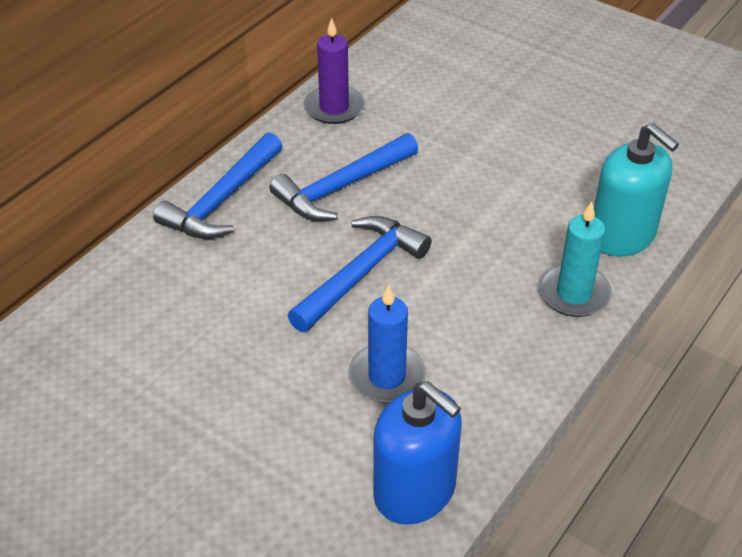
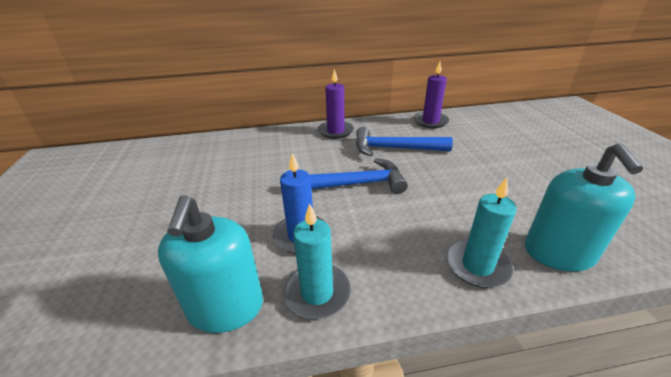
camera: 45 degrees right, 10 degrees down
blue hammer [153,132,282,239] -> purple candle [318,69,354,139]
blue soap dispenser [373,381,462,525] -> turquoise soap dispenser [158,195,263,333]
none -> turquoise candle [283,203,351,319]

